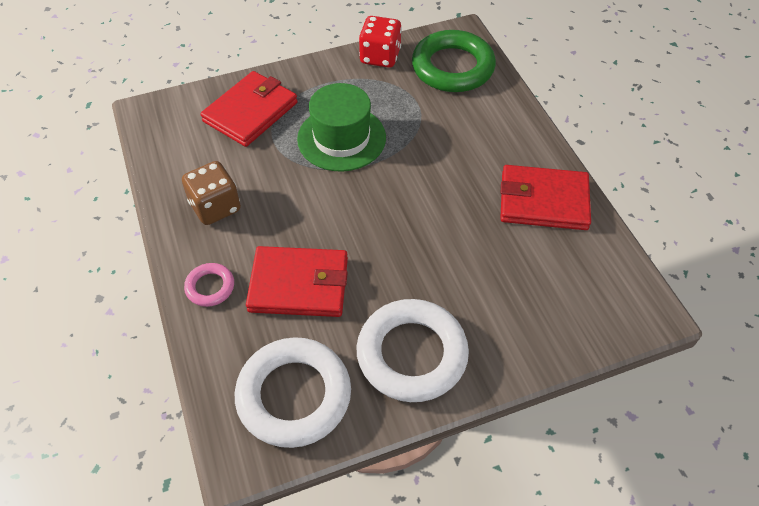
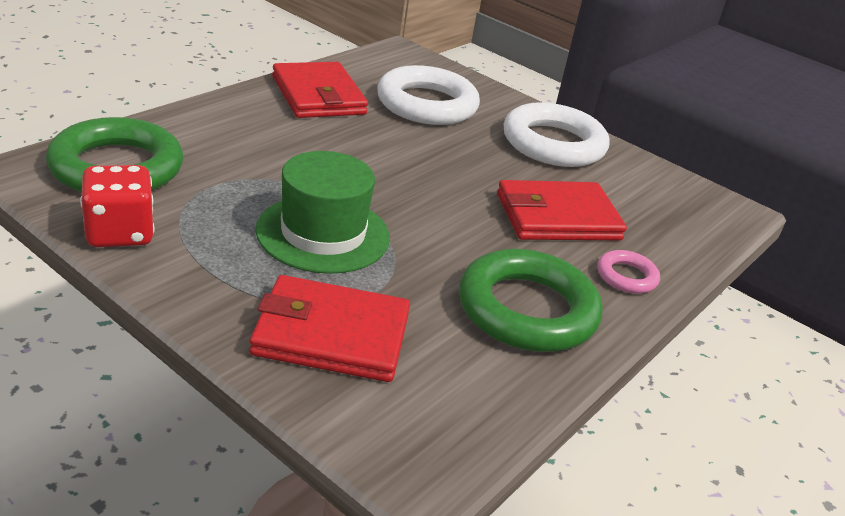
camera: 125 degrees left, 20 degrees down
brown dice [182,161,241,225] -> green ring [459,249,603,352]
white ring [235,337,351,448] -> white ring moved to [377,65,480,125]
red wallet [246,246,348,317] -> red wallet turned 75 degrees counterclockwise [497,180,627,240]

